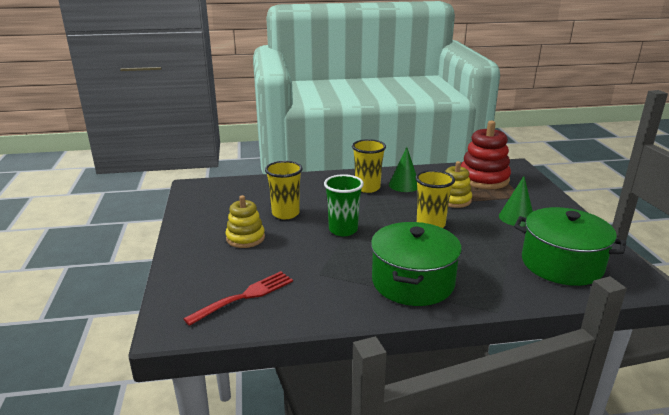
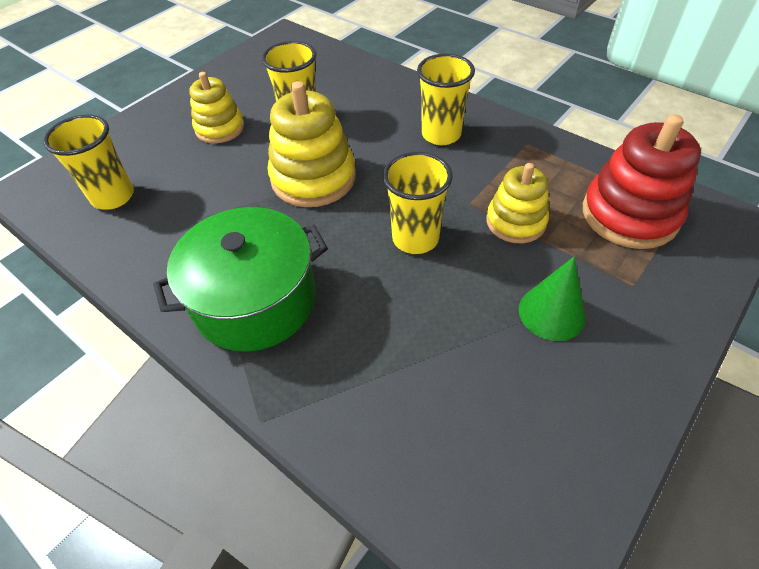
camera: 50 degrees right, 25 degrees up
red fork [183,271,293,326] -> yellow cup [43,114,134,210]
green cup [324,174,364,236] -> yellow stacking toy [268,81,356,207]
green cone [389,147,417,192] -> none
green pot [514,207,626,286] -> none

